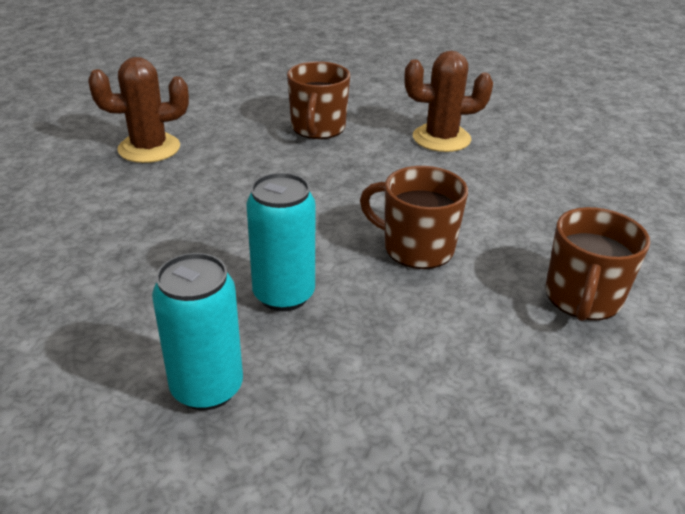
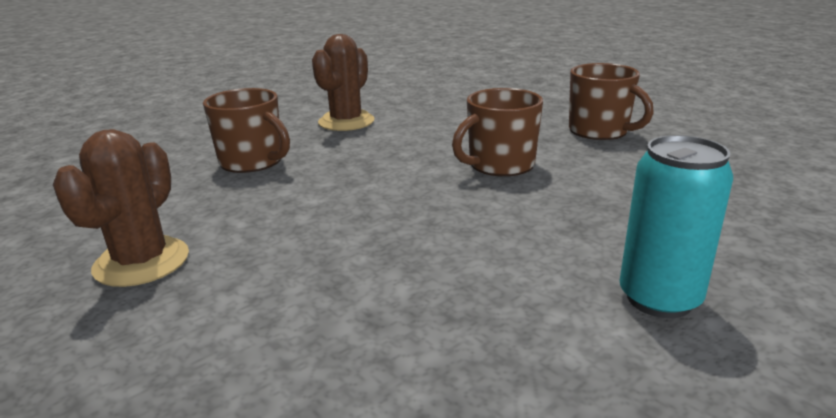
camera: 60 degrees left, 10 degrees down
turquoise can [247,173,315,311] -> none

